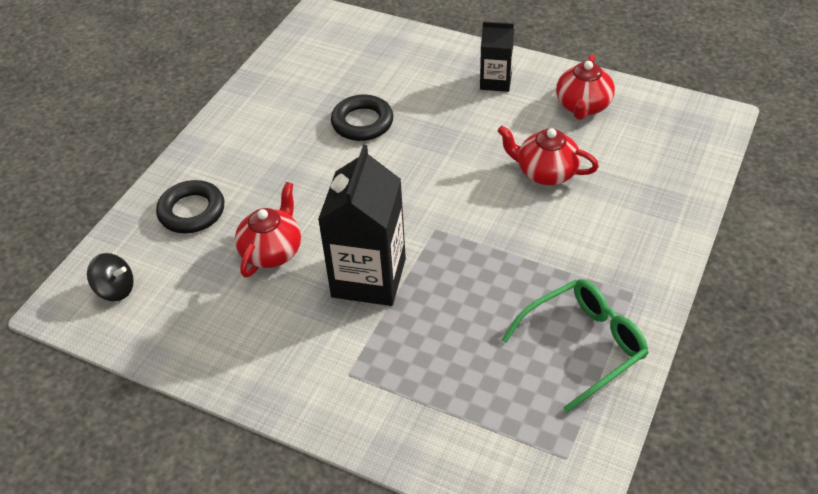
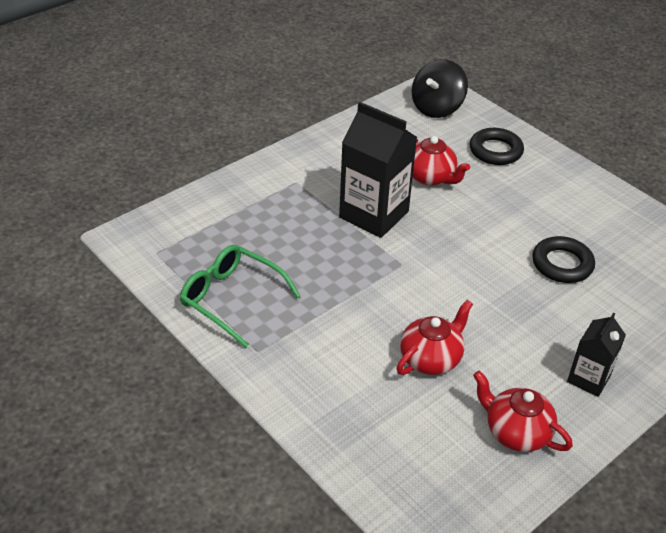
camera: 110 degrees right, 5 degrees down
black spinning top [87,253,134,301] -> black spinning top [412,59,468,118], size x1.65
green glasses [501,279,649,413] -> green glasses turned 135 degrees clockwise [180,245,301,348]

